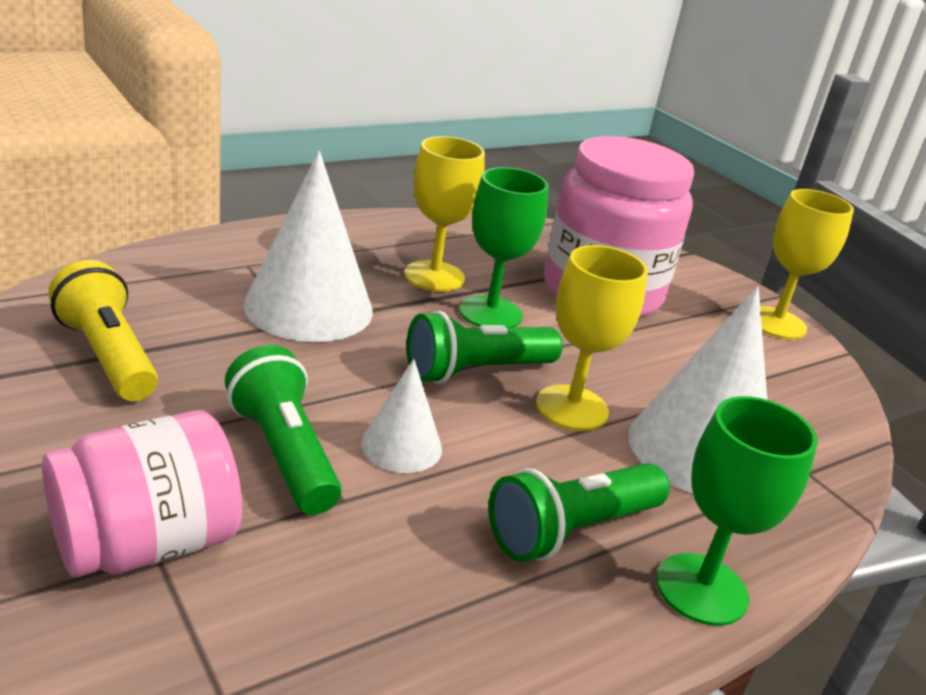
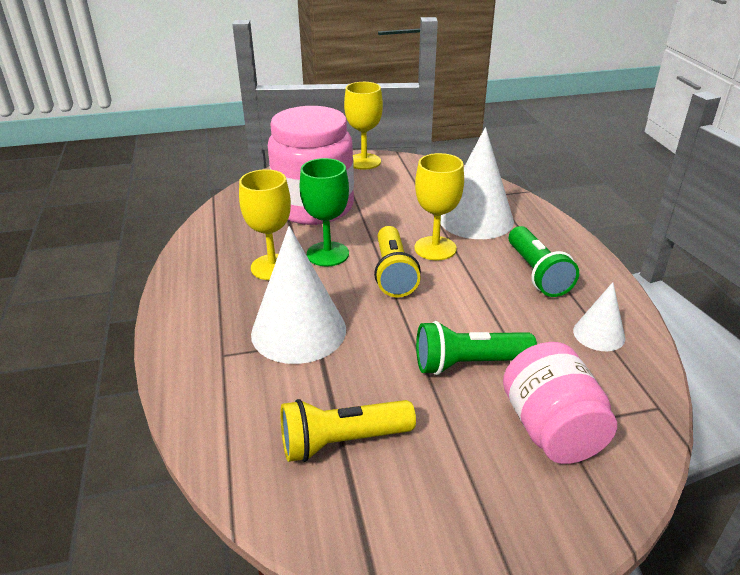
camera: 65 degrees left, 5 degrees up
white cone [361,359,442,473] -> white cone moved to [573,282,625,351]
green flashlight [407,311,563,384] -> yellow flashlight [374,226,421,297]
green goblet [656,396,818,626] -> none

